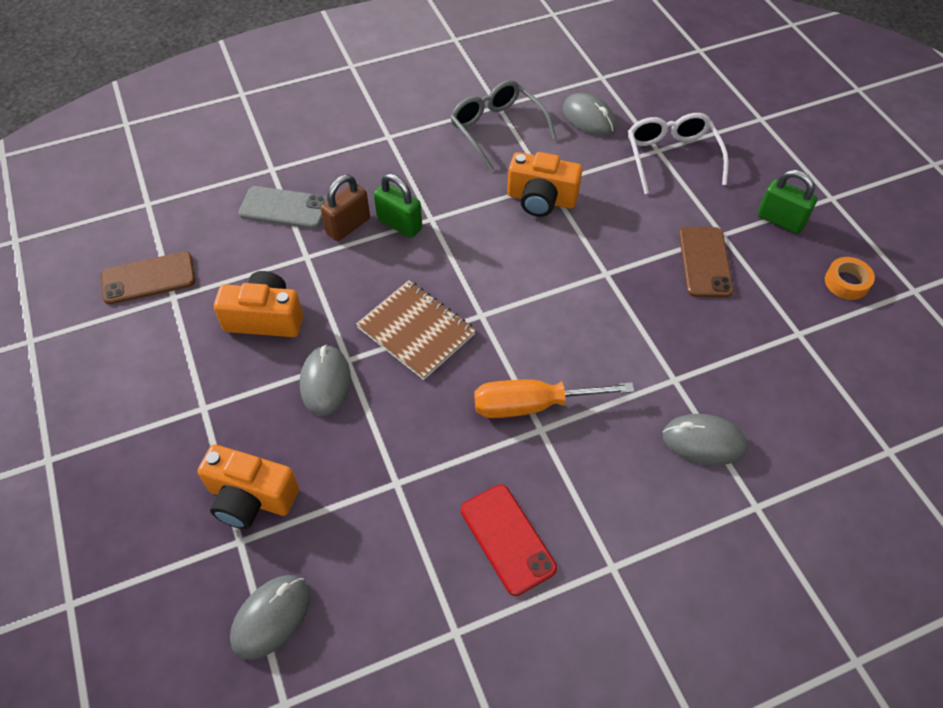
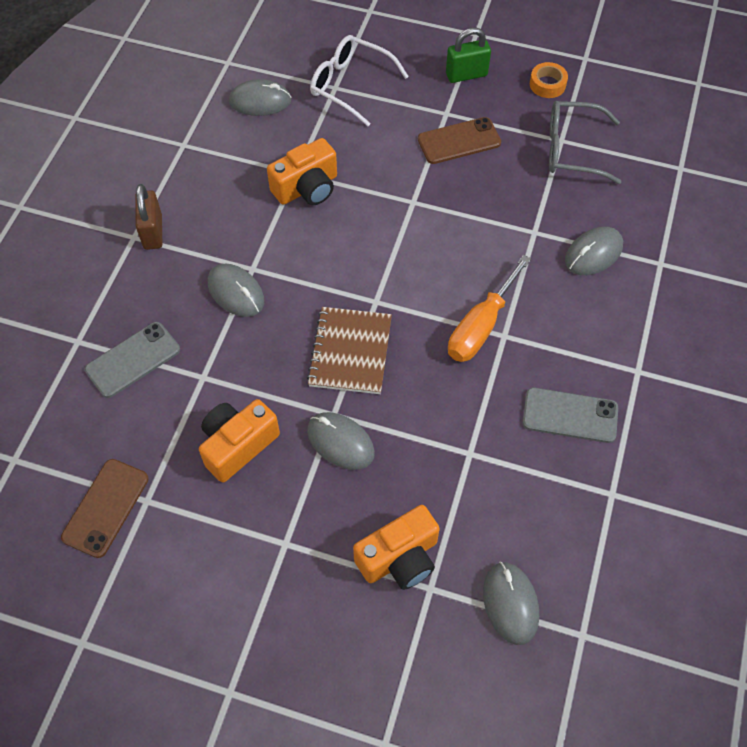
camera: 50 degrees left, 5 degrees up
brown padlock [321,175,370,241] -> brown padlock moved to [135,184,162,250]
brown notebook [356,280,476,380] -> brown notebook turned 75 degrees counterclockwise [307,307,392,394]
green padlock [374,173,422,238] -> grey mouse [208,264,264,317]
grey glasses [450,80,557,171] -> grey glasses moved to [549,101,621,184]
red phone [461,484,557,596] -> grey phone [523,388,618,443]
brown phone [679,227,734,298] -> brown phone turned 60 degrees counterclockwise [418,117,501,164]

